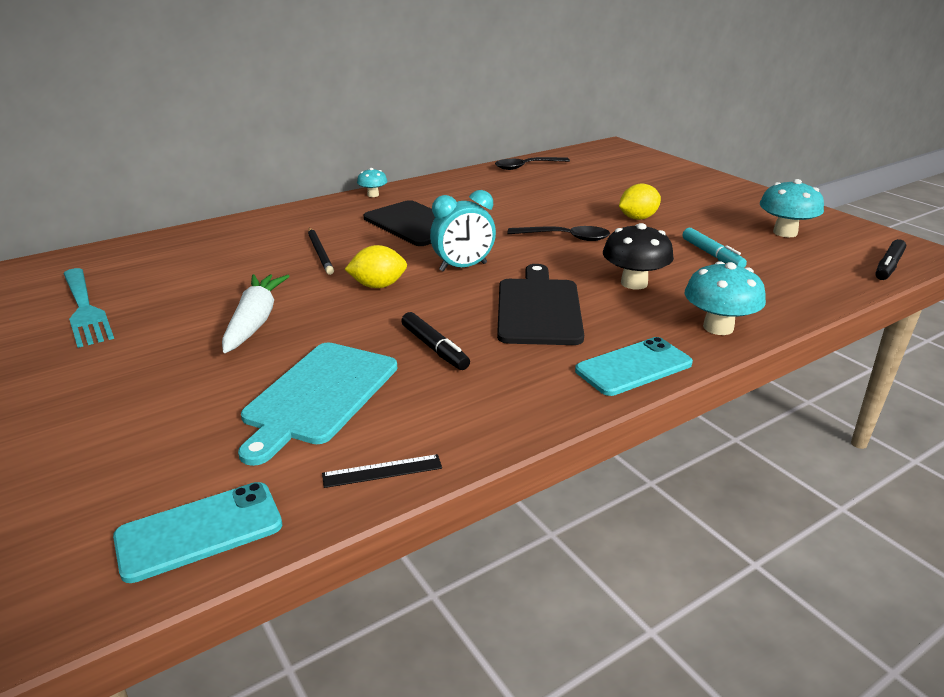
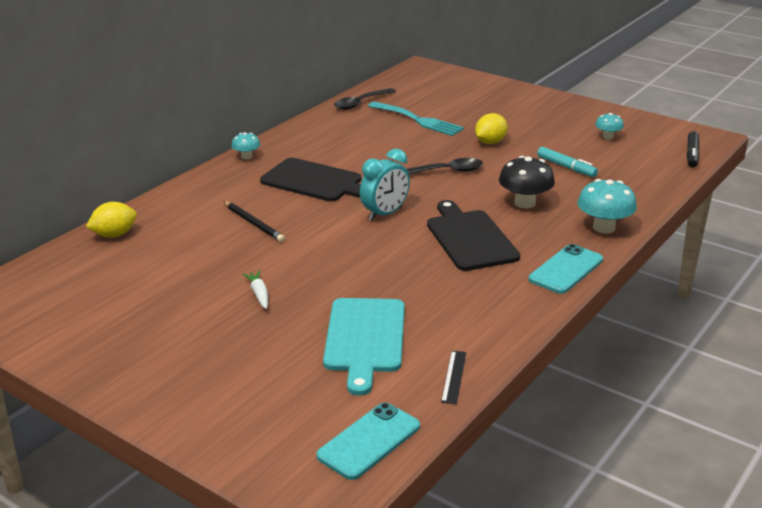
camera: 20 degrees left, 0 degrees up
turquoise fork [63,268,114,348] -> turquoise fork moved to [368,101,464,136]
white carrot [222,274,290,353] -> white carrot [243,270,268,309], size x0.52
black ruler [322,454,442,488] -> black ruler turned 45 degrees counterclockwise [441,351,466,404]
yellow lemon [345,245,407,288] -> yellow lemon moved to [86,202,137,238]
black marker [401,312,470,370] -> none
turquoise mushroom [760,179,824,237] -> turquoise mushroom [595,113,624,140], size x0.57

